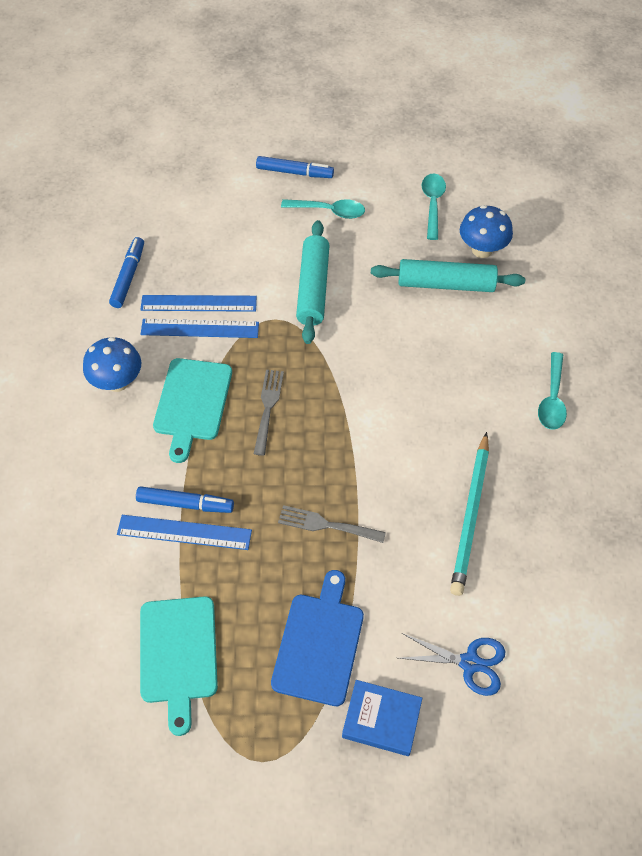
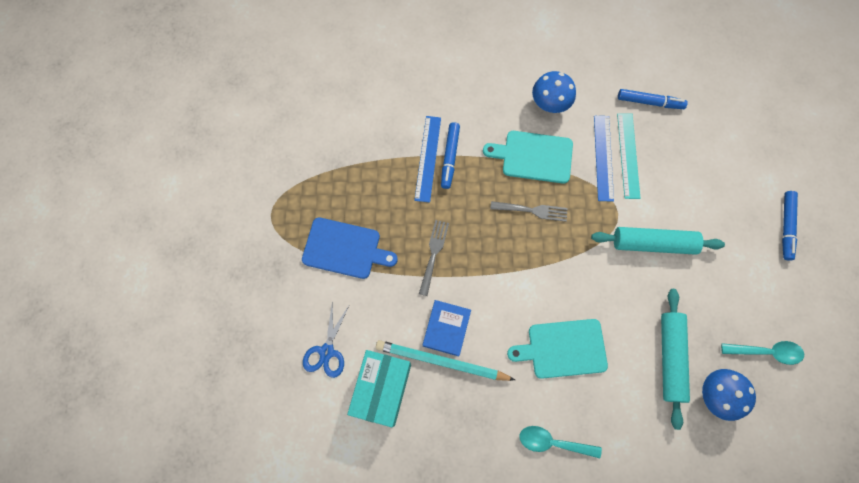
camera: 90 degrees right, 15 degrees up
blue ruler [140,295,257,312] -> turquoise ruler [617,113,641,199]
turquoise cutting board [140,596,218,736] -> turquoise cutting board moved to [507,319,608,379]
turquoise spoon [281,199,365,219] -> none
blue book [342,680,422,756] -> blue book moved to [423,300,471,357]
none -> turquoise box [347,350,411,427]

